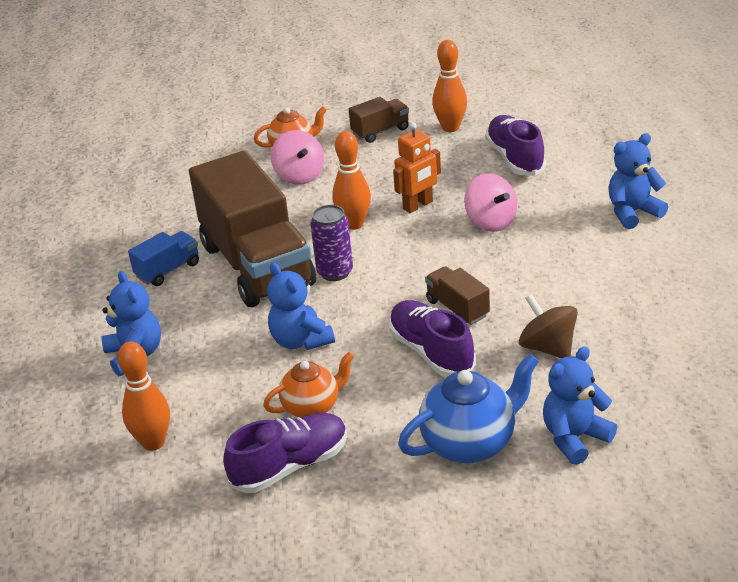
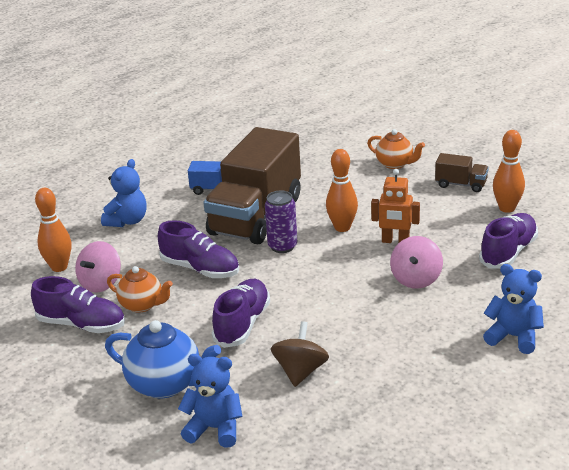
camera: 50 degrees right, 5 degrees down
blue teddy bear [267,262,335,350] -> purple shoe [158,220,239,278]
pink spinning top [271,130,324,185] -> pink spinning top moved to [75,241,121,293]
brown truck [425,266,490,325] -> none

